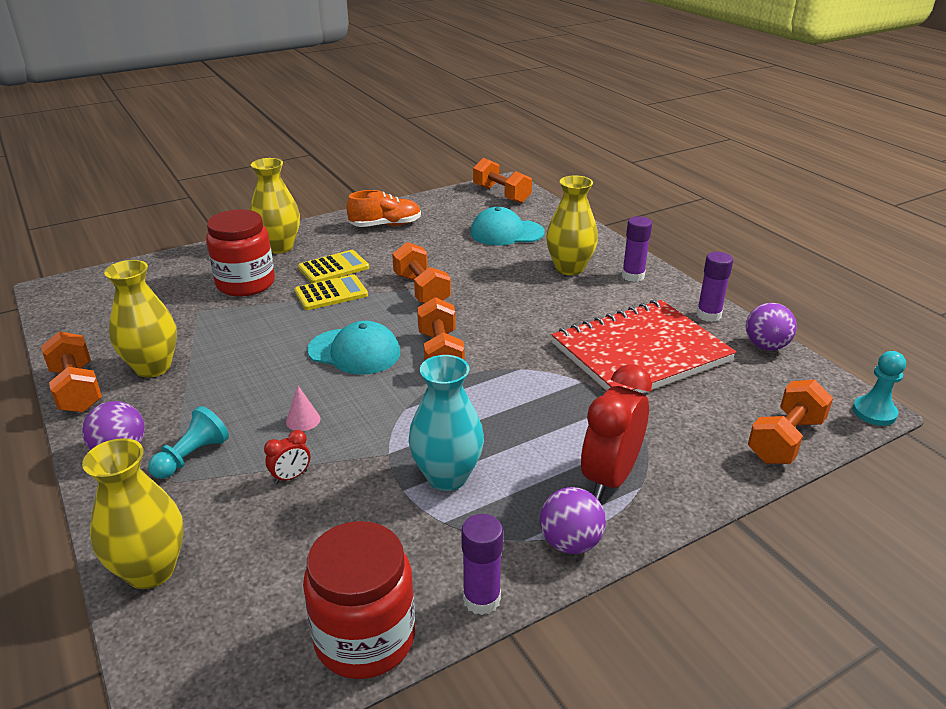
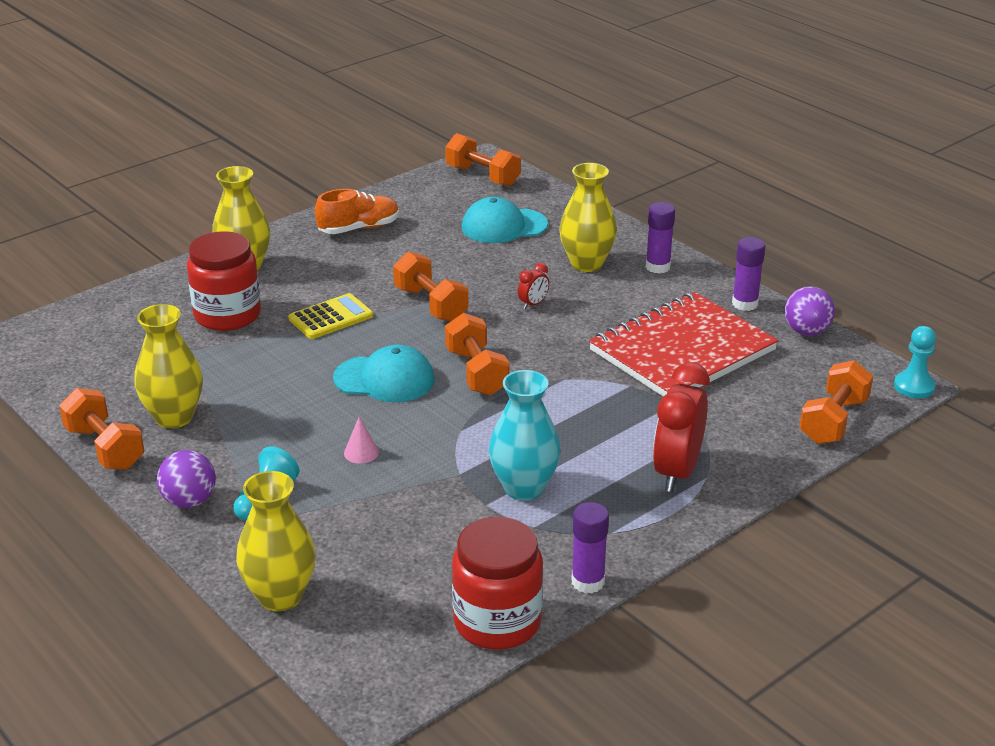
camera: 10 degrees left, 0 degrees up
red clock [264,430,310,484] -> red clock moved to [518,263,549,309]
yellow calculator [298,250,369,283] -> none
purple ball [540,487,606,554] -> none

